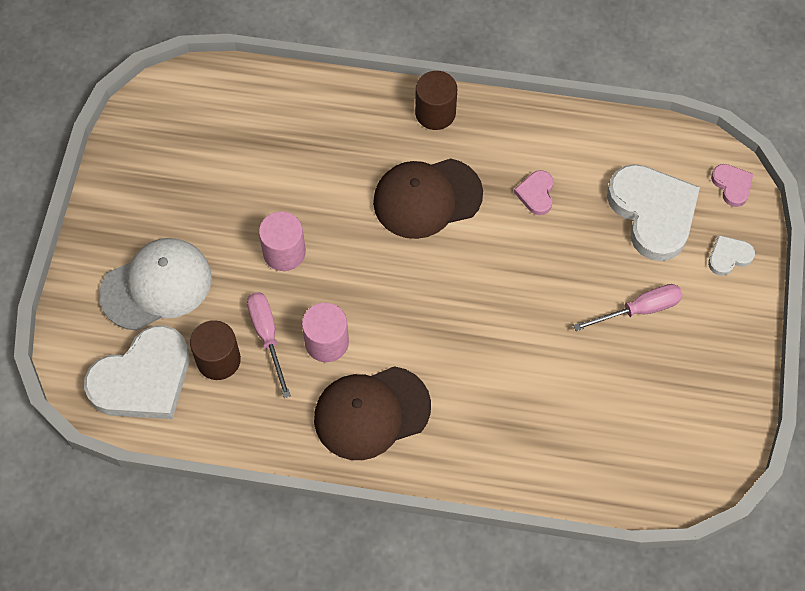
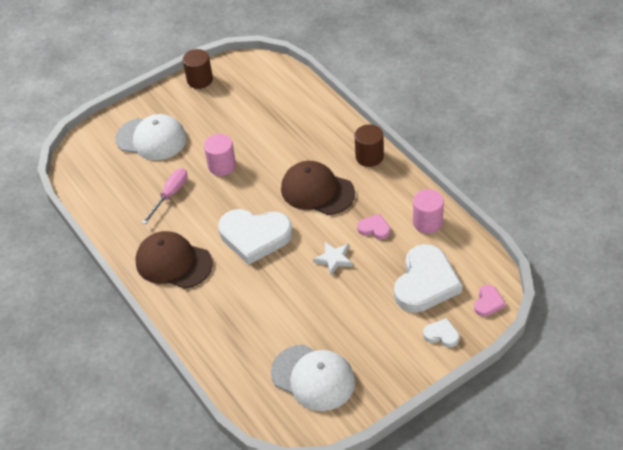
camera: 50 degrees right, 15 degrees down
white heart [84,325,190,419] -> white heart moved to [218,209,293,265]
brown cylinder [190,320,241,380] -> brown cylinder moved to [183,49,213,89]
pink cylinder [302,303,349,362] -> pink cylinder moved to [413,189,444,234]
pink heart [514,170,554,215] -> pink heart turned 60 degrees clockwise [357,214,390,239]
pink screwdriver [573,284,683,331] -> none
none -> white cap [271,344,355,411]
none -> white star [313,241,353,276]

